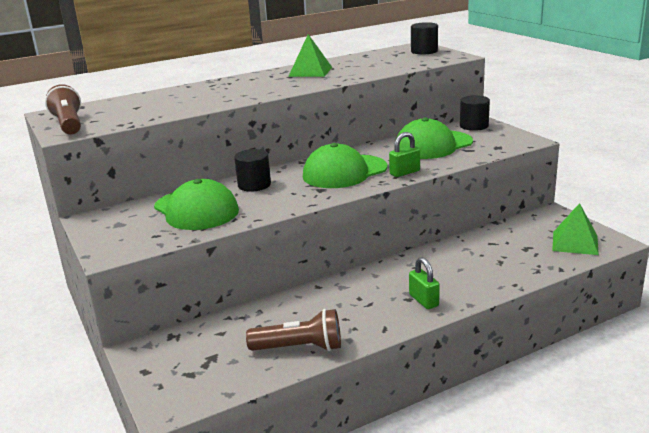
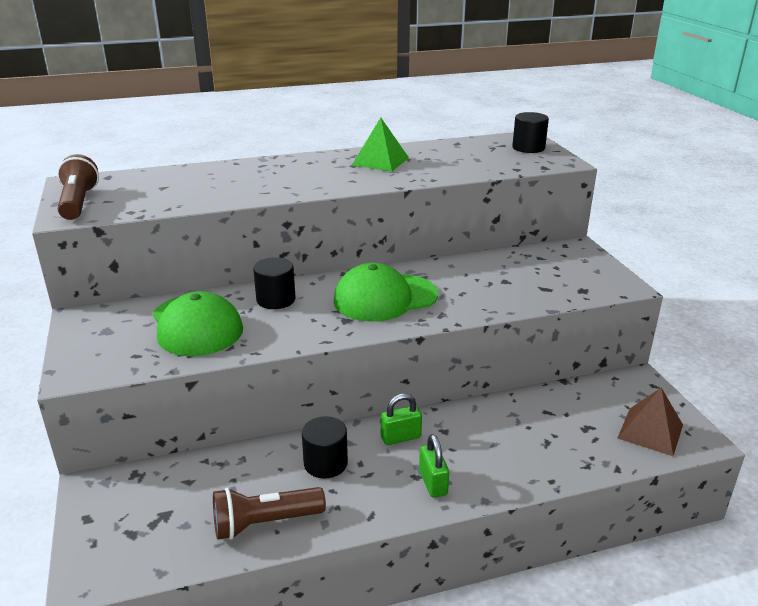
camera: 10 degrees right, 5 degrees up
brown flashlight [246,309,341,351] -> brown flashlight turned 150 degrees clockwise [213,487,326,540]
green padlock [389,132,420,177] -> green padlock moved to [381,393,422,445]
green cap [394,117,473,159] -> none
black cylinder [460,95,490,131] -> black cylinder moved to [302,416,348,479]
green pyramid [552,203,599,255] -> brown pyramid [618,388,683,456]

